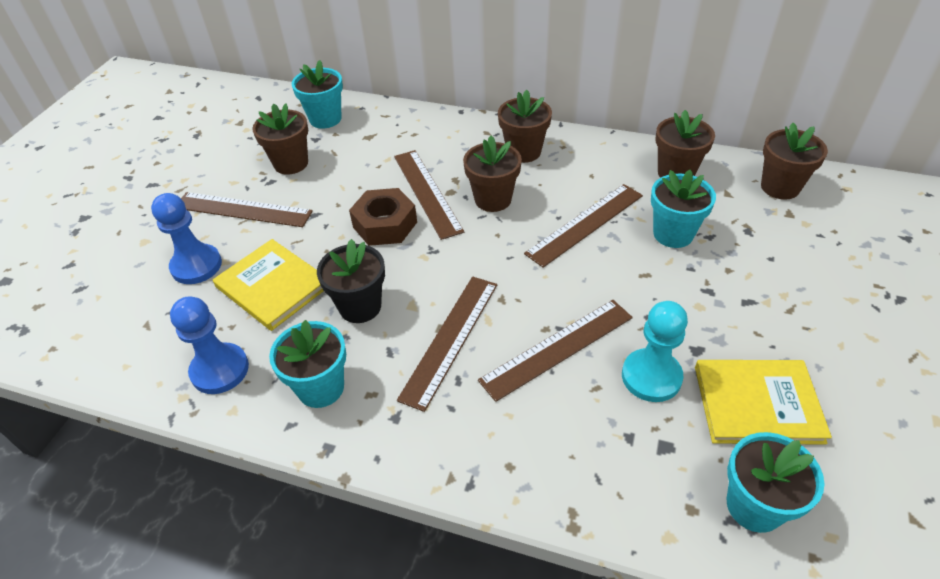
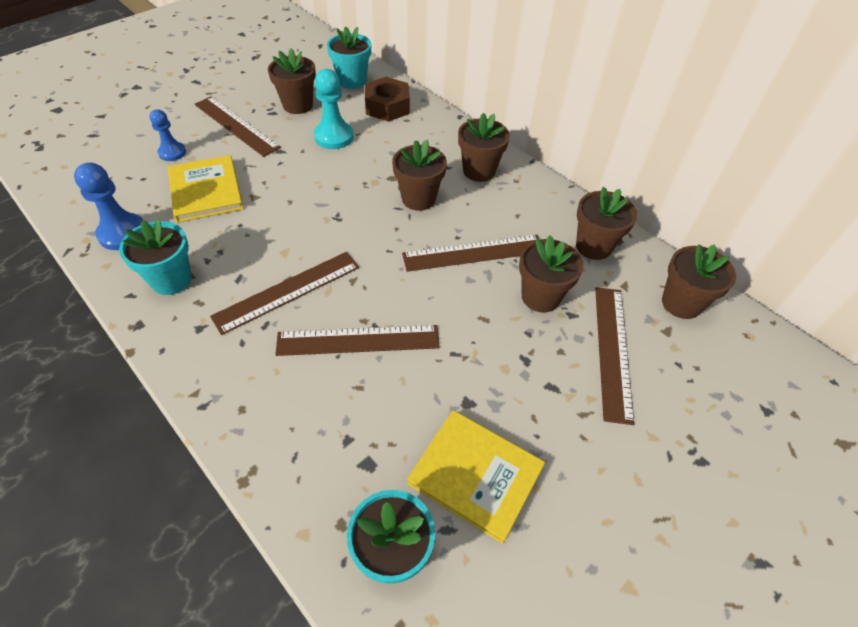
camera: 25 degrees right, 5 degrees up
blue pawn [151,193,222,284] -> blue pawn [150,109,186,161], size x0.65
black flower pot [317,239,385,323] -> none
brown nut [349,188,417,246] -> brown nut moved to [365,77,410,122]
brown ruler [394,150,464,240] -> brown ruler moved to [595,287,634,425]
turquoise pawn [622,301,688,402] -> turquoise pawn moved to [314,69,353,149]
turquoise flower pot [651,170,716,248] -> brown flower pot [519,235,583,313]

